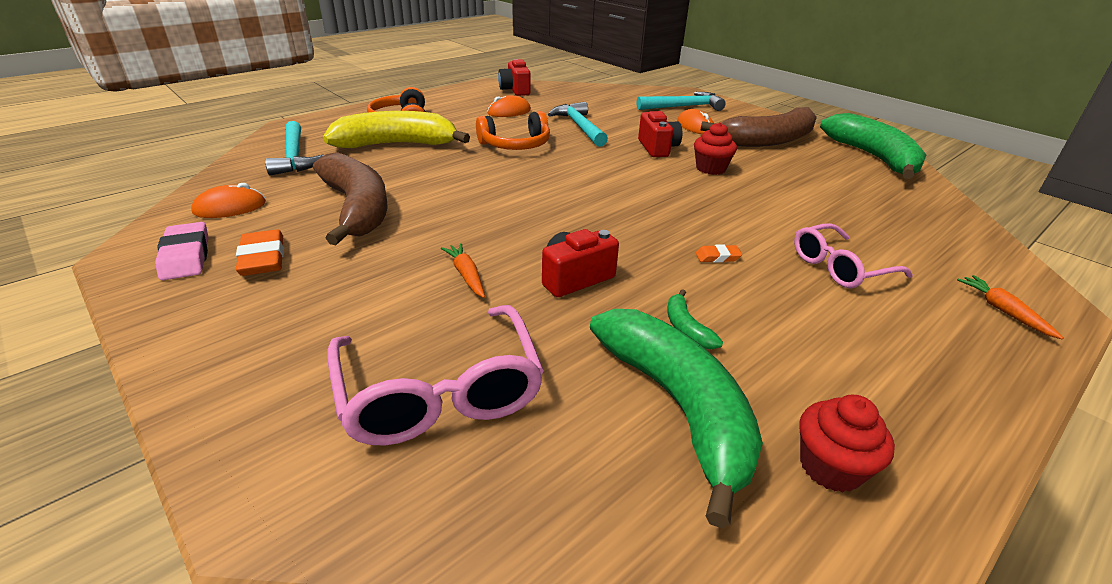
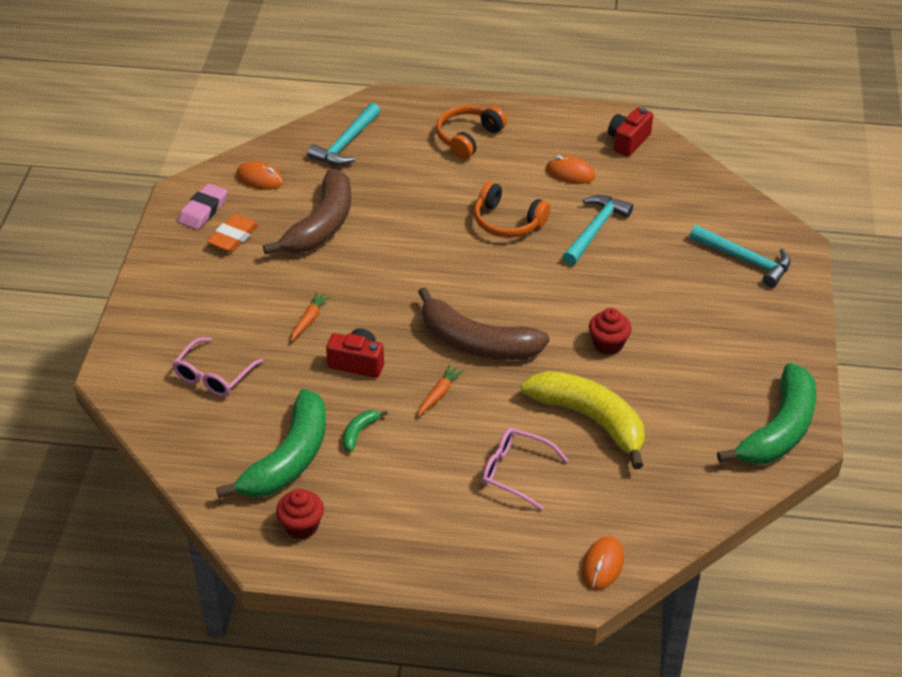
camera: 50 degrees right, 10 degrees up
yellow banana [323,111,470,148] -> yellow banana moved to [521,371,645,469]
pink glasses [327,305,544,445] -> pink glasses [173,337,263,397], size x0.66
red camera [638,111,683,157] -> none
orange mouse [677,109,714,134] -> orange mouse moved to [582,536,624,590]
orange eraser [696,244,742,262] -> none
brown banana [700,107,817,147] -> brown banana moved to [418,287,550,360]
orange carrot [957,275,1063,339] -> orange carrot moved to [418,365,463,416]

